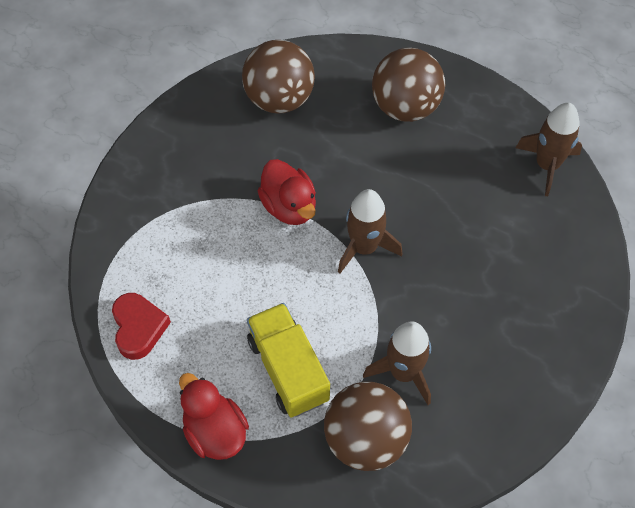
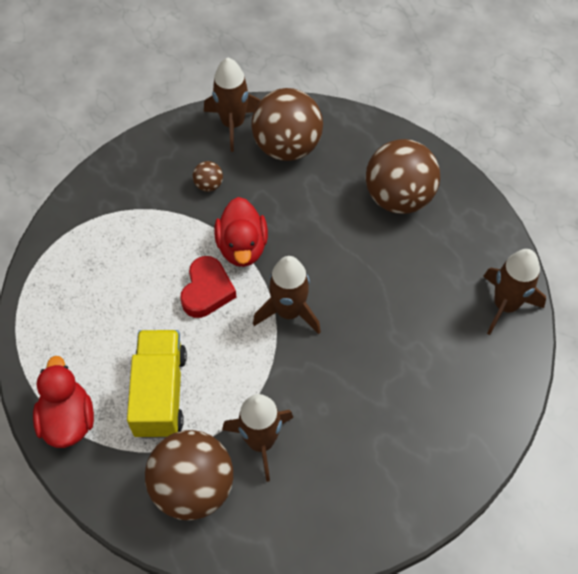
camera: 25 degrees right, 0 degrees up
red heart [112,293,171,360] -> red heart moved to [180,256,237,318]
none -> brown ball [193,161,223,192]
none -> brown rocket [204,57,261,152]

